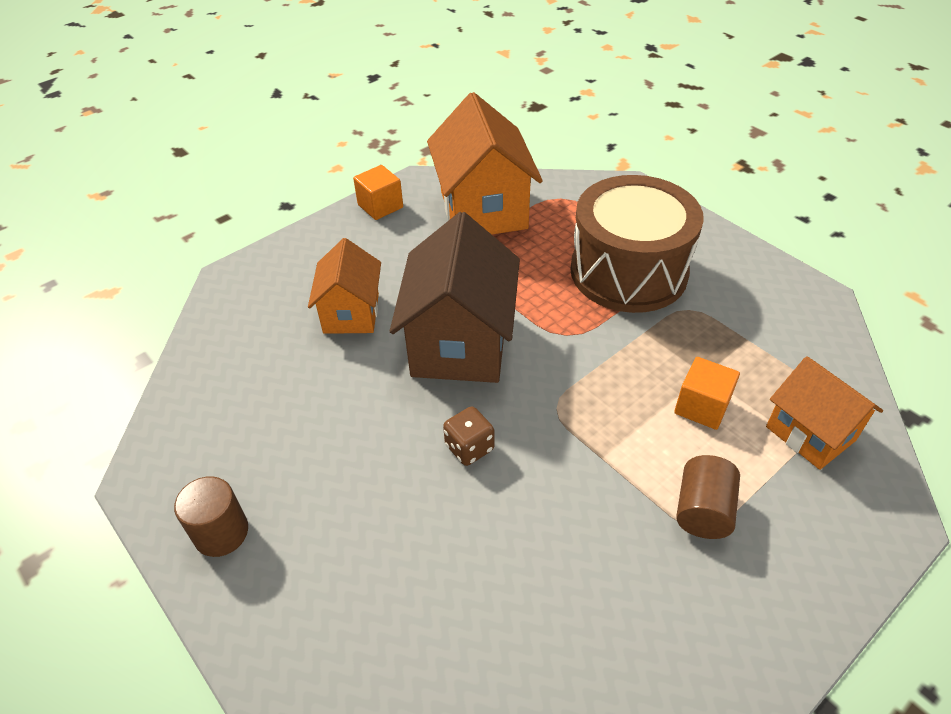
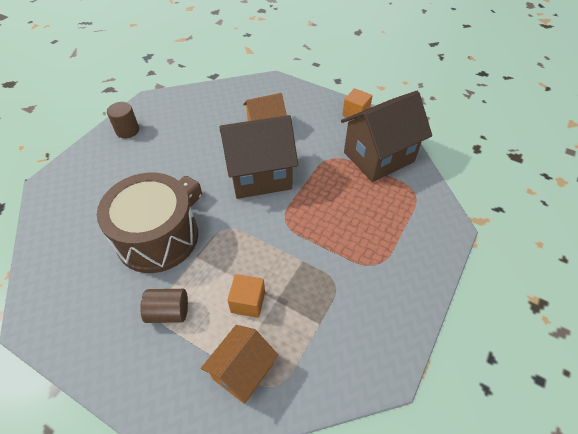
camera: 70 degrees right, 5 degrees up
orange house [427,92,543,235] -> brown house [341,91,432,182]
brown drum [570,175,704,313] -> brown drum moved to [97,172,198,273]

